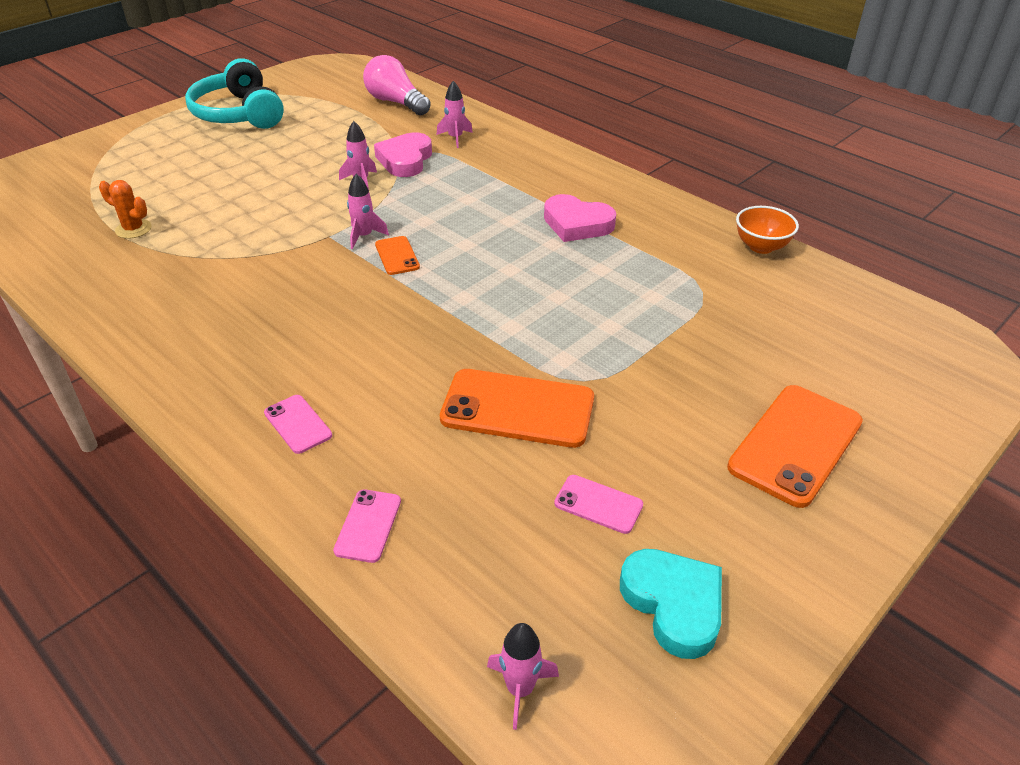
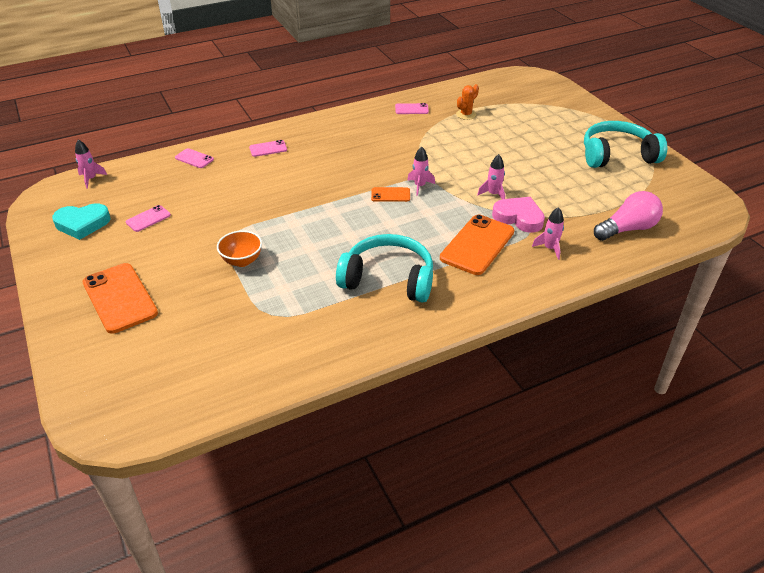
camera: 110 degrees right, 0 degrees up
orange phone [440,369,594,448] -> orange phone moved to [440,215,514,275]
pink heart [544,194,616,242] -> turquoise headphones [336,234,433,303]
orange bowl [736,206,799,254] -> orange bowl moved to [217,230,262,267]
none -> pink phone [395,103,429,114]

